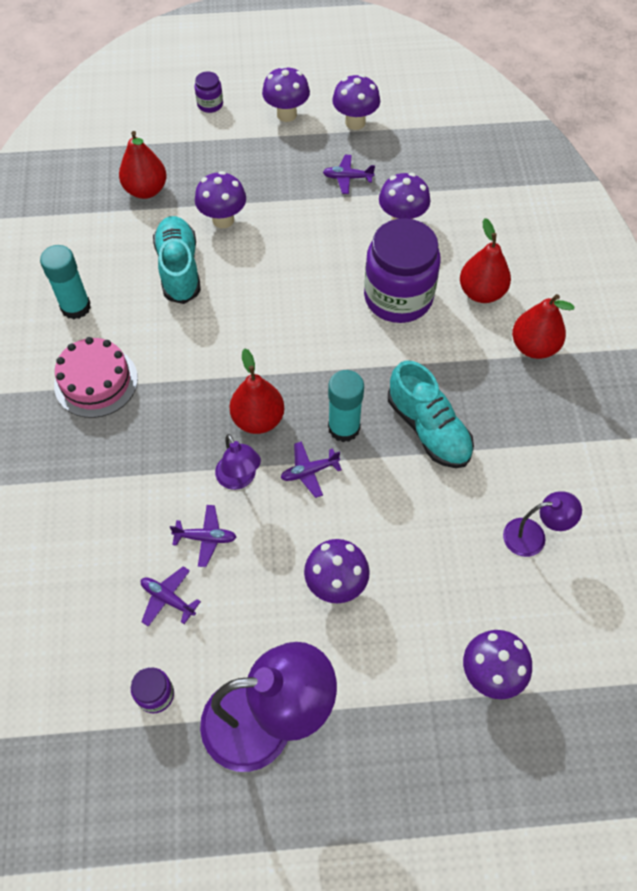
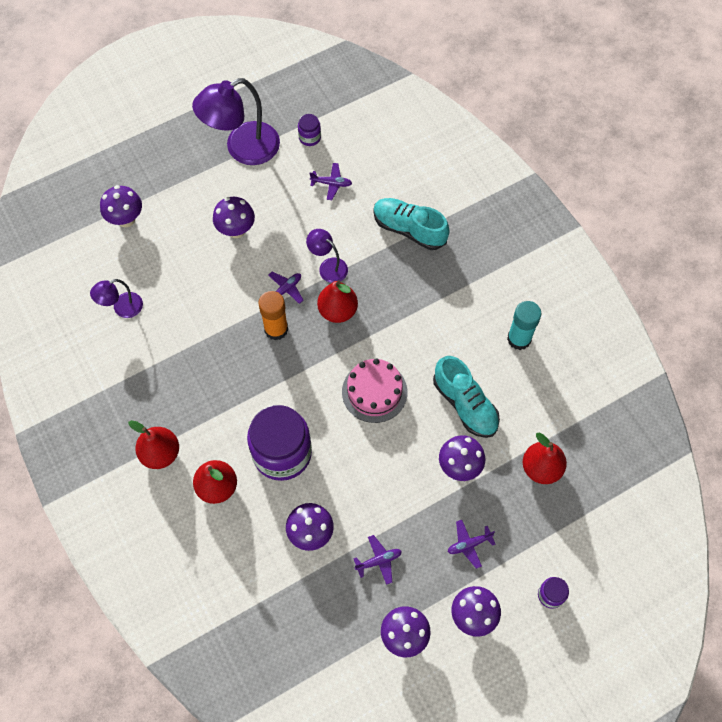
camera: 155 degrees right, 5 degrees up
pink cake [54,337,138,418] -> pink cake moved to [342,359,407,423]
purple plane [170,505,236,567] -> purple plane moved to [448,520,496,569]
turquoise glue stick [328,370,364,442] -> orange glue stick [258,291,288,340]
turquoise shoe [388,361,474,468] -> turquoise shoe moved to [373,198,450,250]

